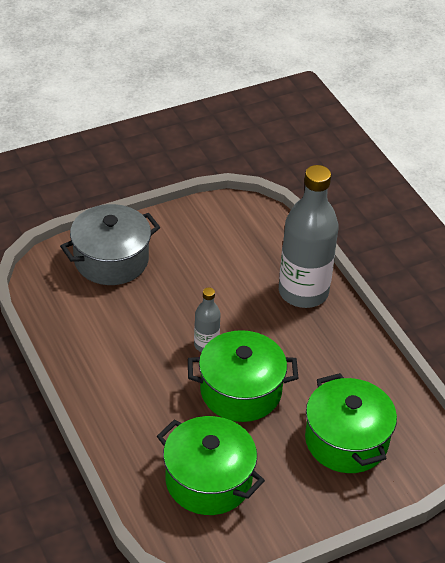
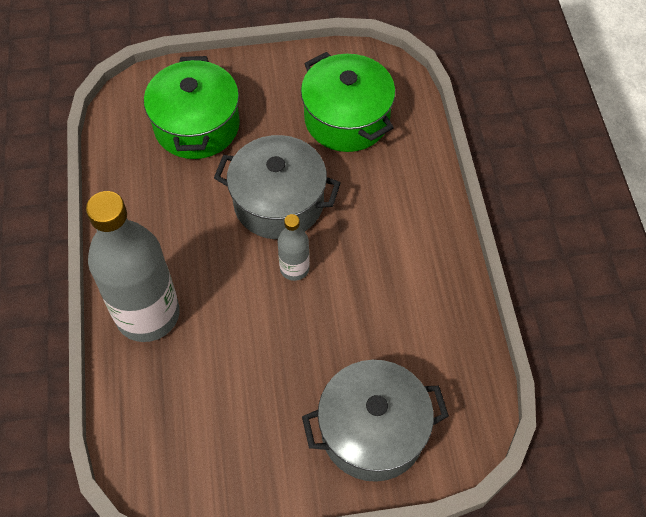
camera: 160 degrees left, 15 degrees up
green pot [188,330,298,422] -> grey pot [214,135,341,239]

